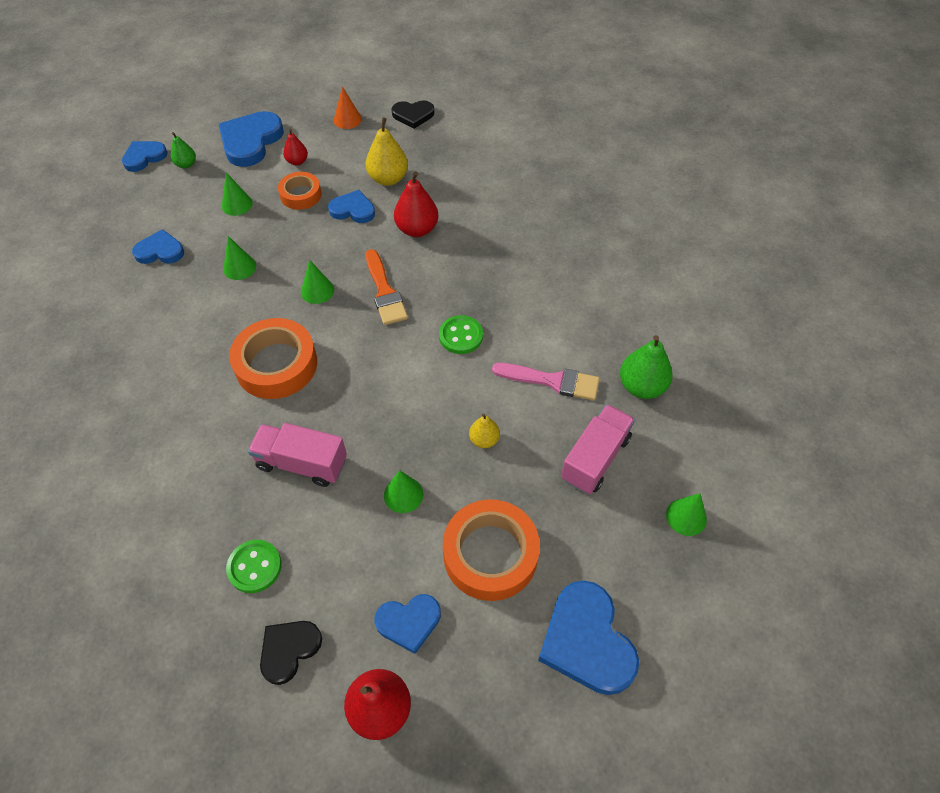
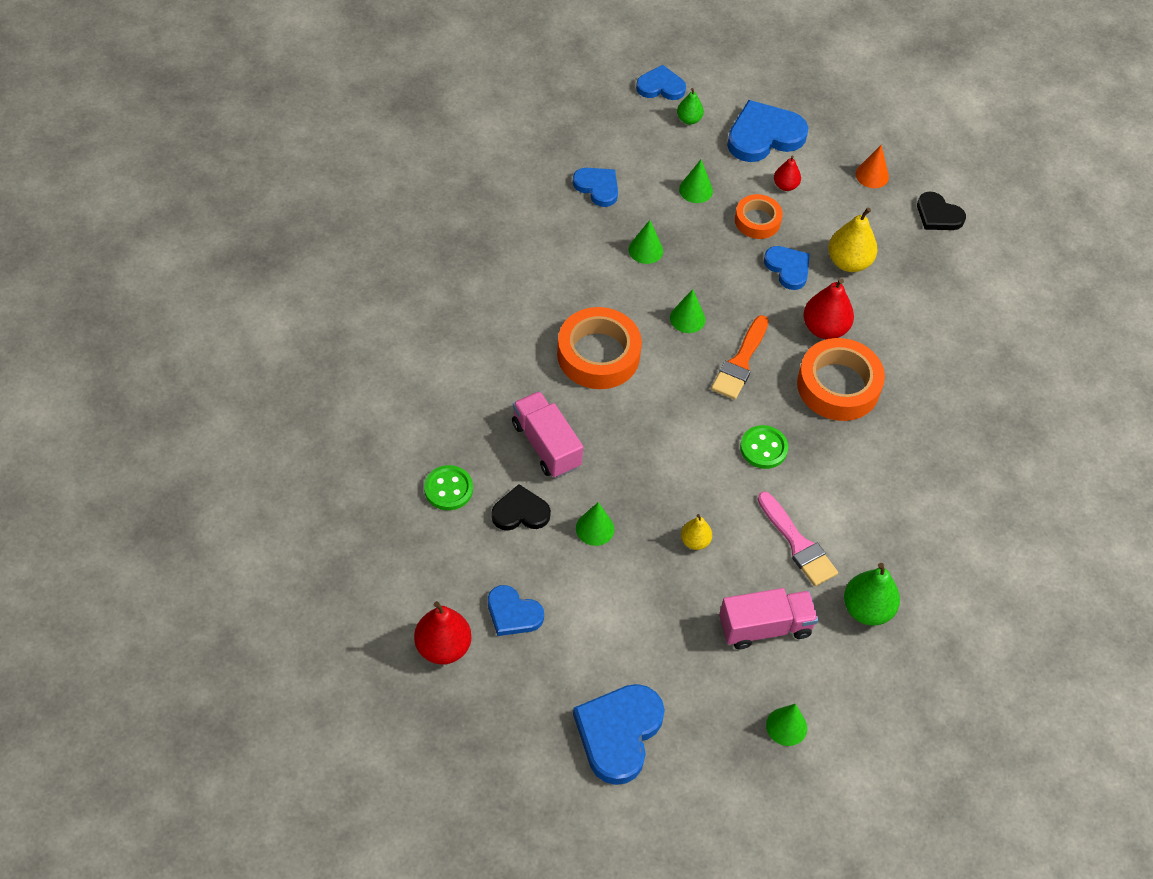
camera: 40 degrees right, 0 degrees up
black heart [260,621,322,685] -> black heart moved to [491,484,551,531]
orange tape [443,499,540,601] -> orange tape moved to [797,338,885,421]

